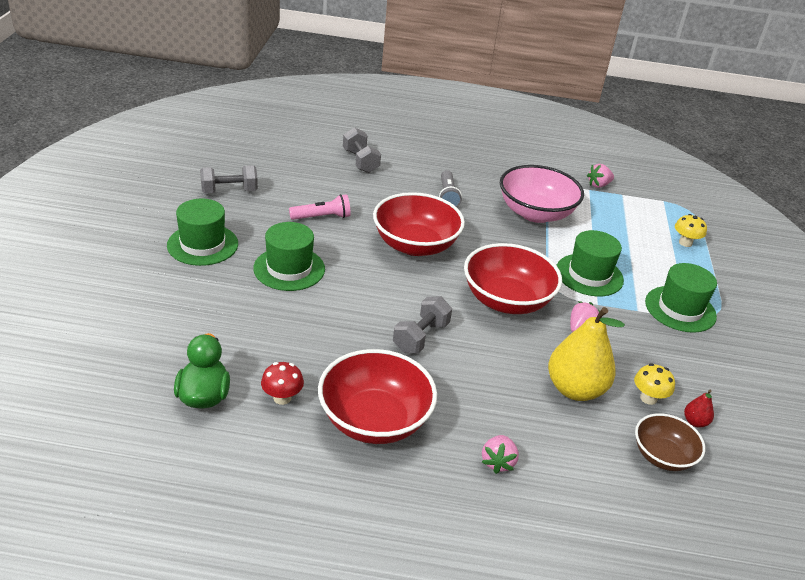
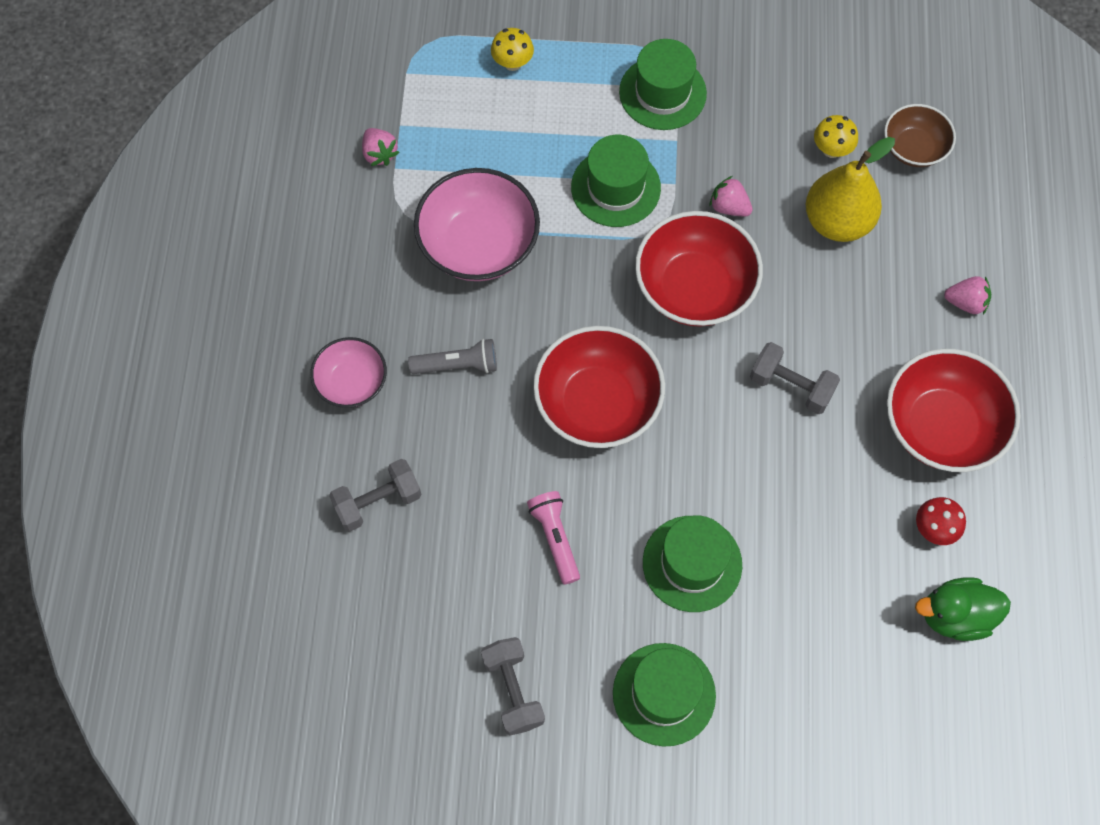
camera: 90 degrees left, 30 degrees up
red pear [684,389,714,428] -> none
none -> pink bowl [310,337,387,408]

